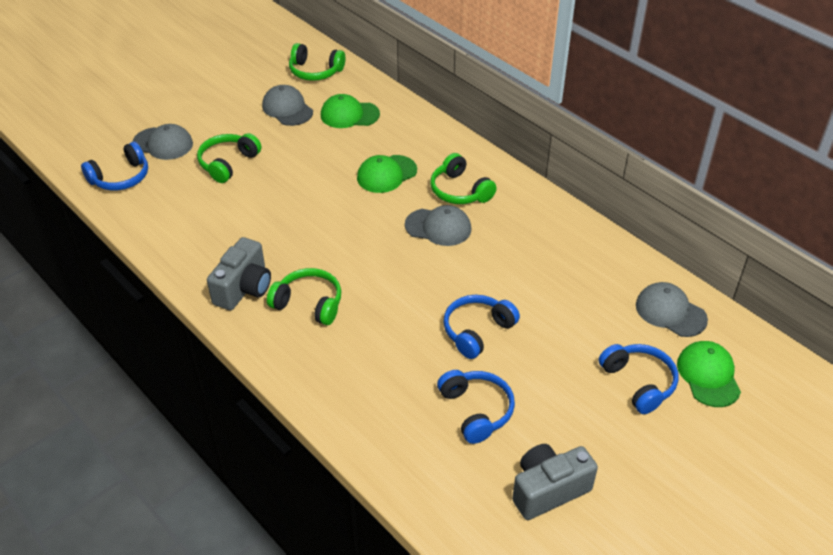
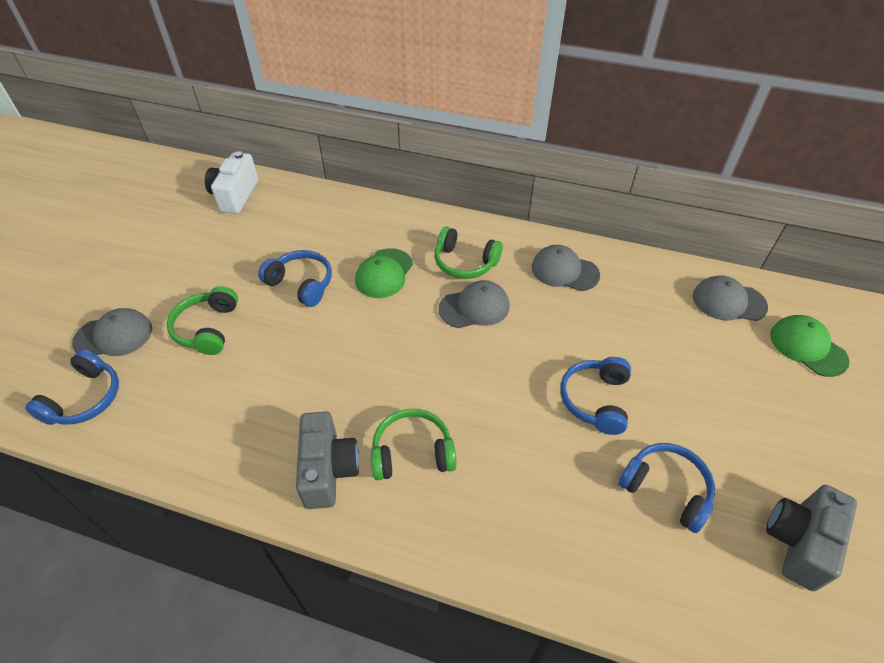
camera: 30 degrees left, 5 degrees up
grey cap [262,85,313,126] -> grey cap moved to [531,245,600,291]
green headphones [289,43,345,81] -> white camera [205,151,258,214]
green cap [321,94,380,128] -> none
blue headphones [599,344,678,414] -> blue headphones moved to [258,250,332,307]

